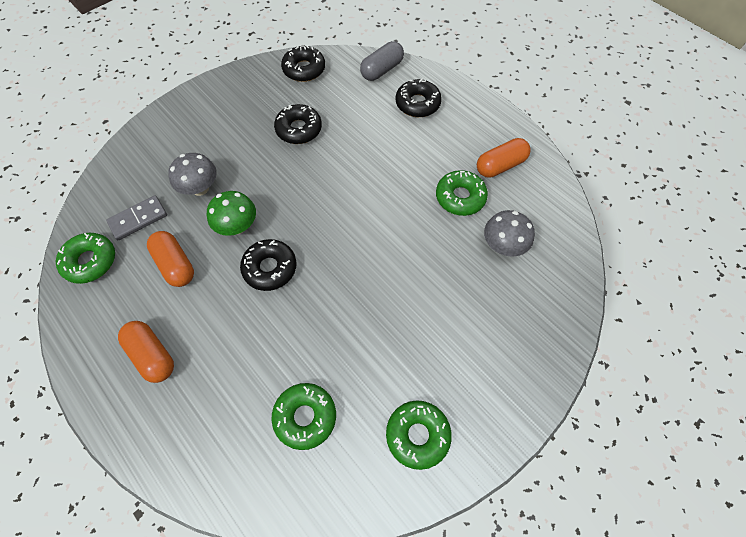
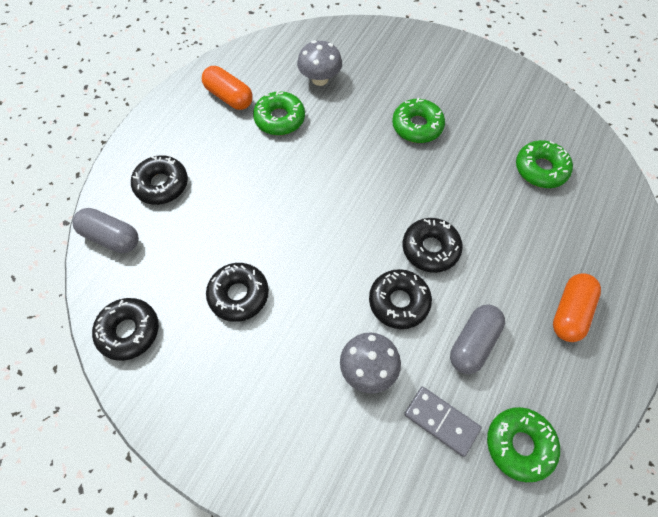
camera: 110 degrees left, 0 degrees up
orange capsule [147,231,194,287] -> grey capsule [450,304,505,374]
green mushroom [207,191,256,236] -> black donut [369,269,432,329]
green donut [386,400,452,470] -> green donut moved to [392,98,445,143]

